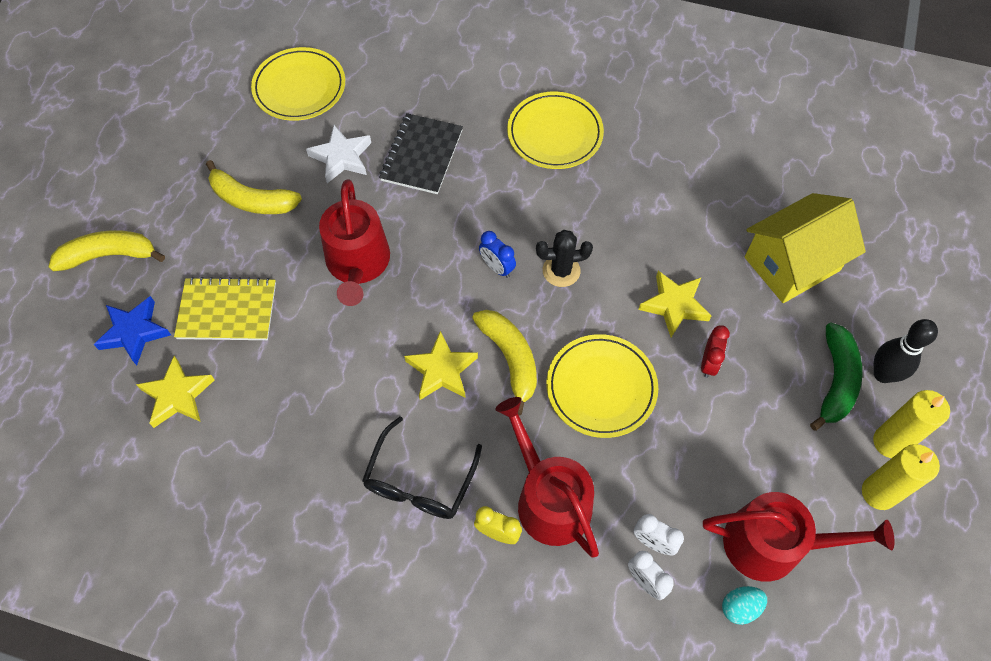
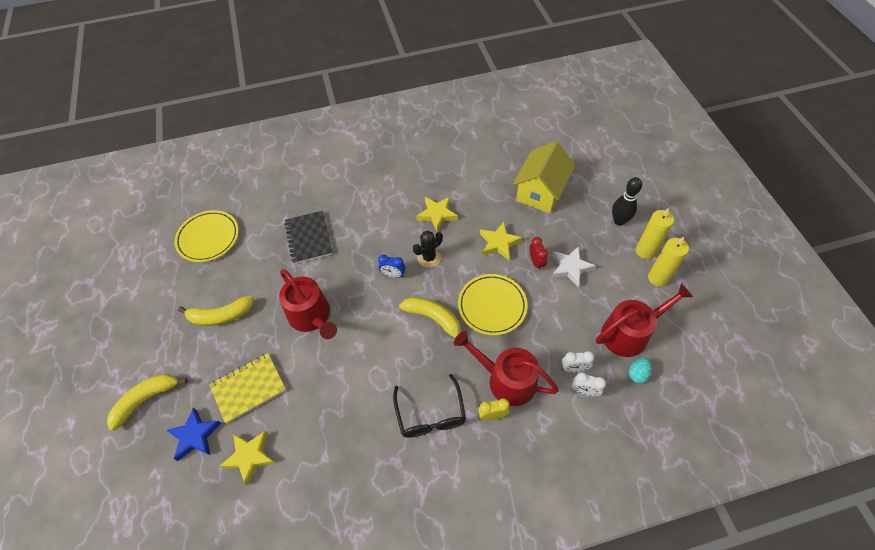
camera: 30 degrees left, 5 degrees down
white star [306,125,371,183] -> white star moved to [552,246,595,287]
yellow star [404,331,478,400] -> yellow star moved to [416,197,458,232]
yellow plate [507,91,604,169] -> none
green banana [810,323,862,431] -> none

